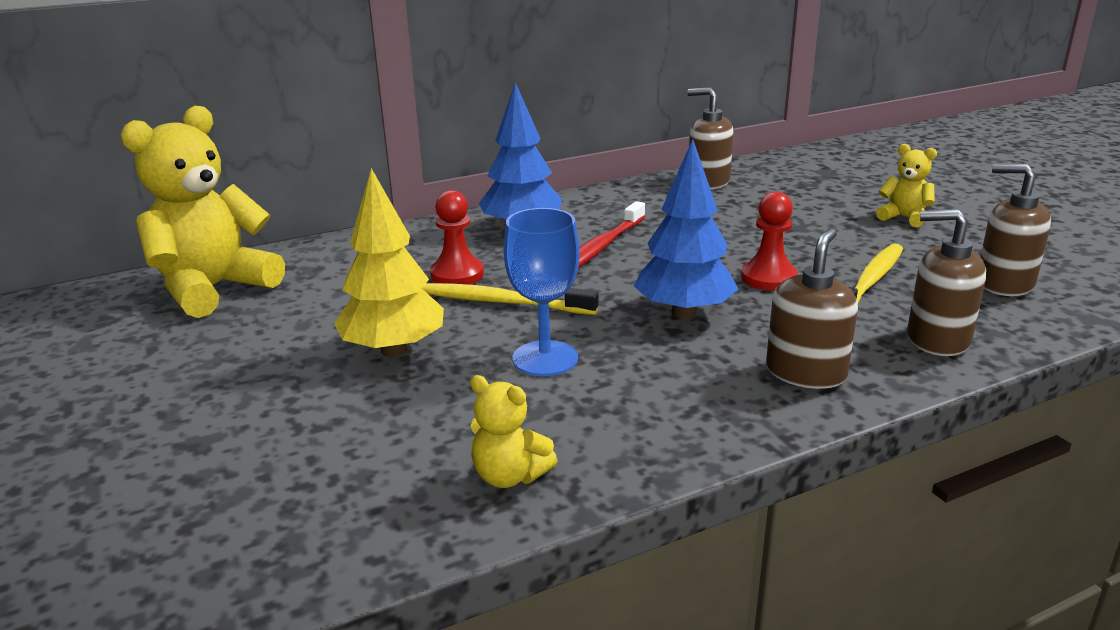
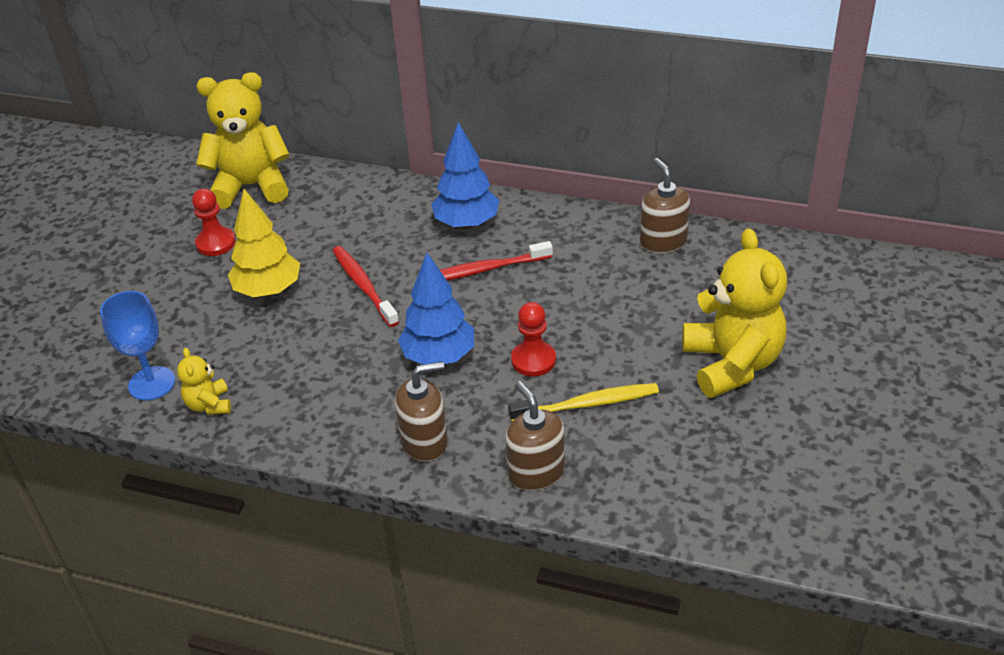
camera: 45 degrees right, 15 degrees up
yellow toothbrush [422,283,599,315] -> red toothbrush [332,246,399,327]
red pawn [430,190,484,285] -> red pawn moved to [192,188,236,256]
blue goblet [504,208,580,376] -> blue goblet moved to [100,291,175,400]
yellow teddy bear [876,144,937,227] -> yellow teddy bear [682,228,787,398], size x2.13
brown soap dispenser [980,164,1051,296] -> none

